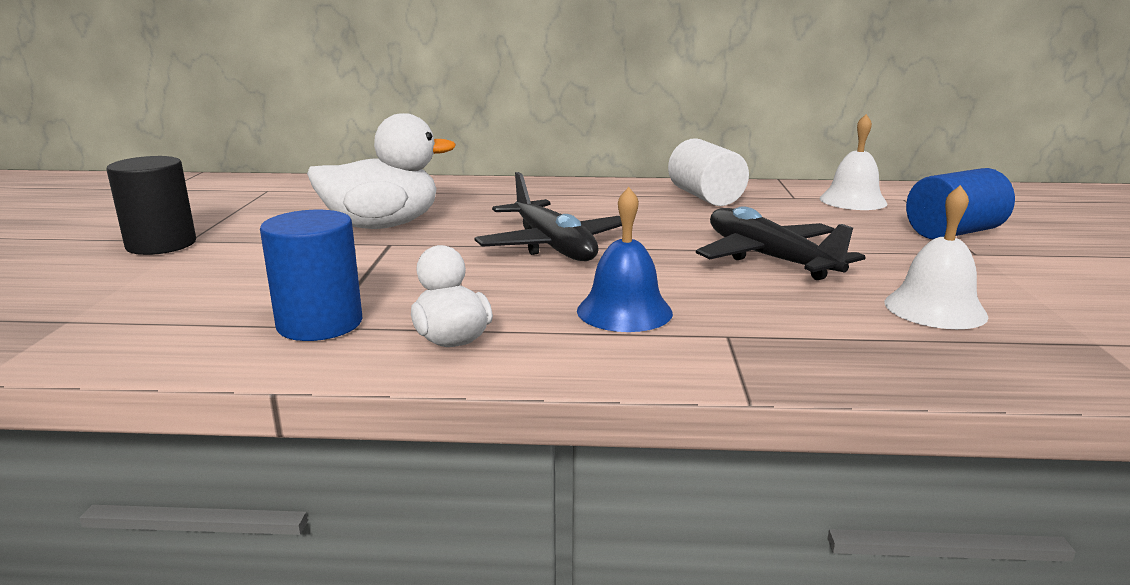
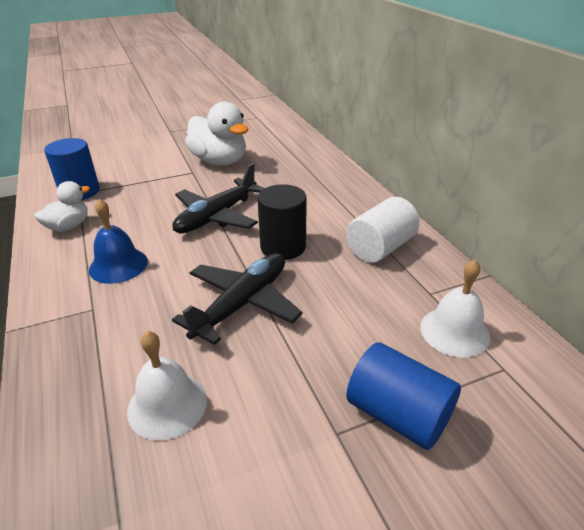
camera: 65 degrees right, 15 degrees up
black cylinder [106,156,196,255] -> black cylinder moved to [257,184,307,260]

